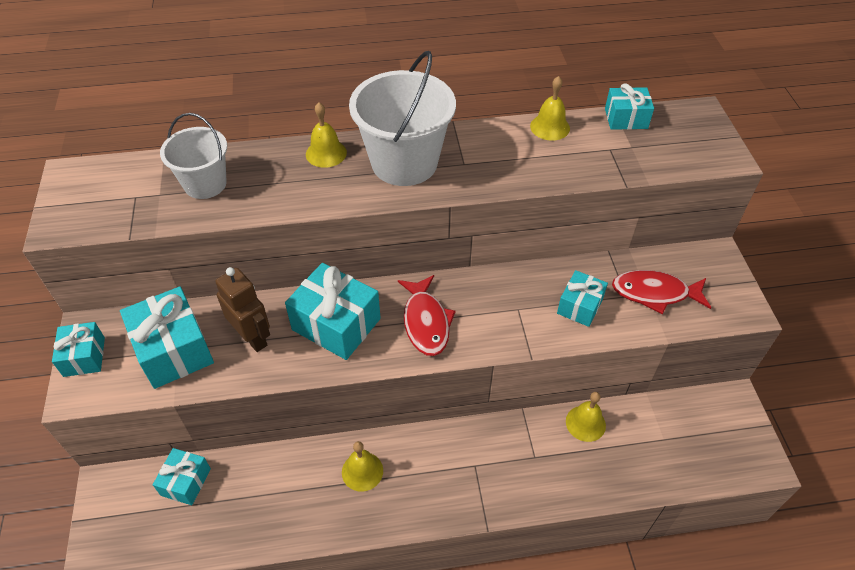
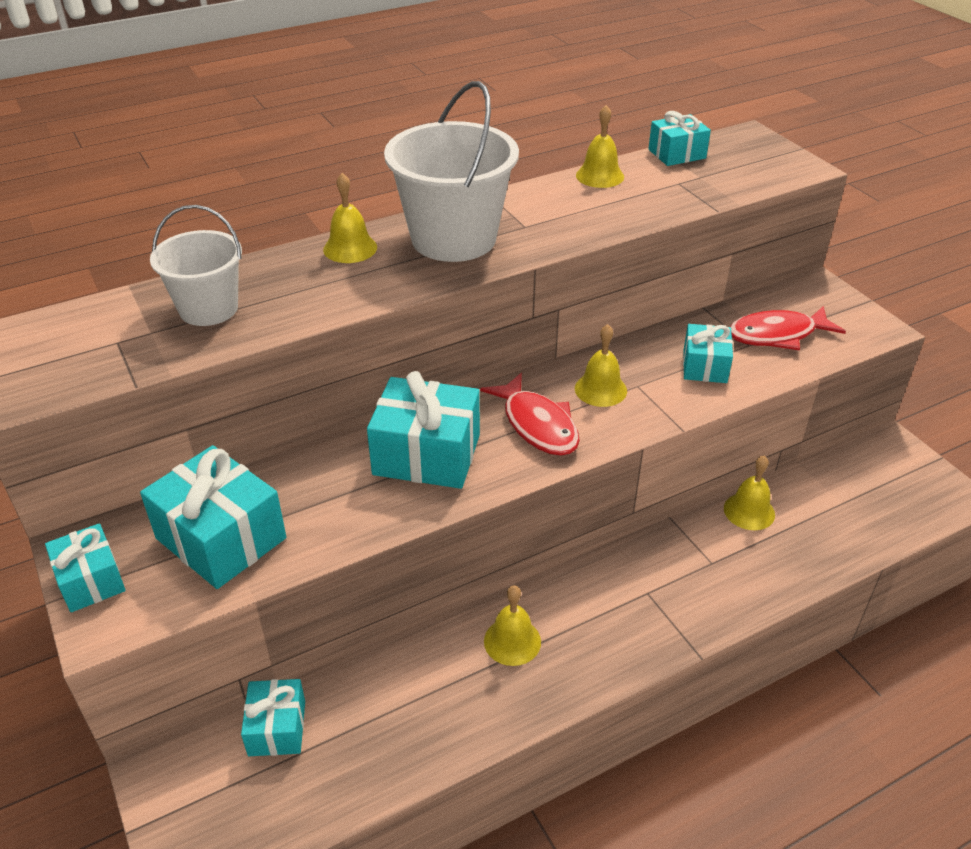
camera: 20 degrees left, 10 degrees down
brown robot [215,267,270,352] -> none
none -> yellow bell [575,324,627,407]

